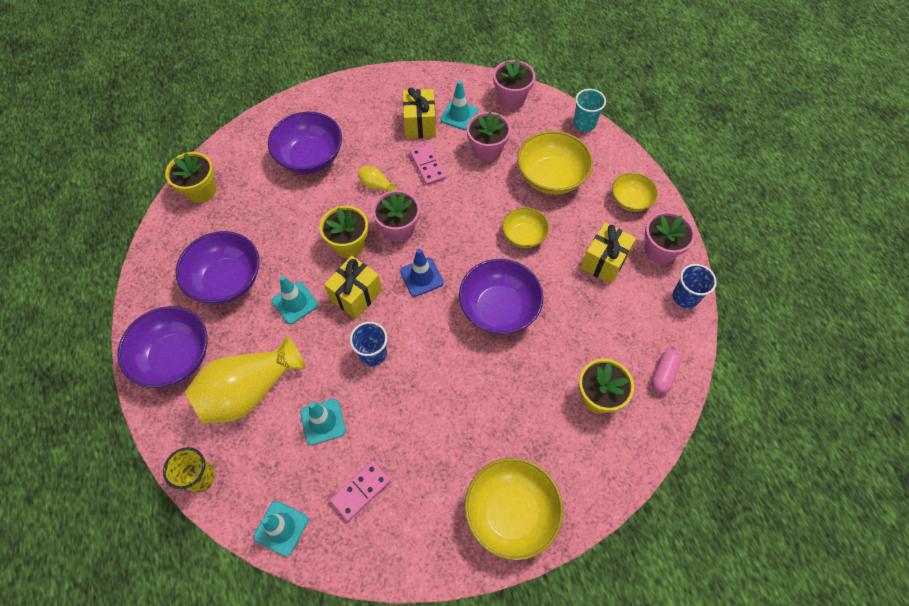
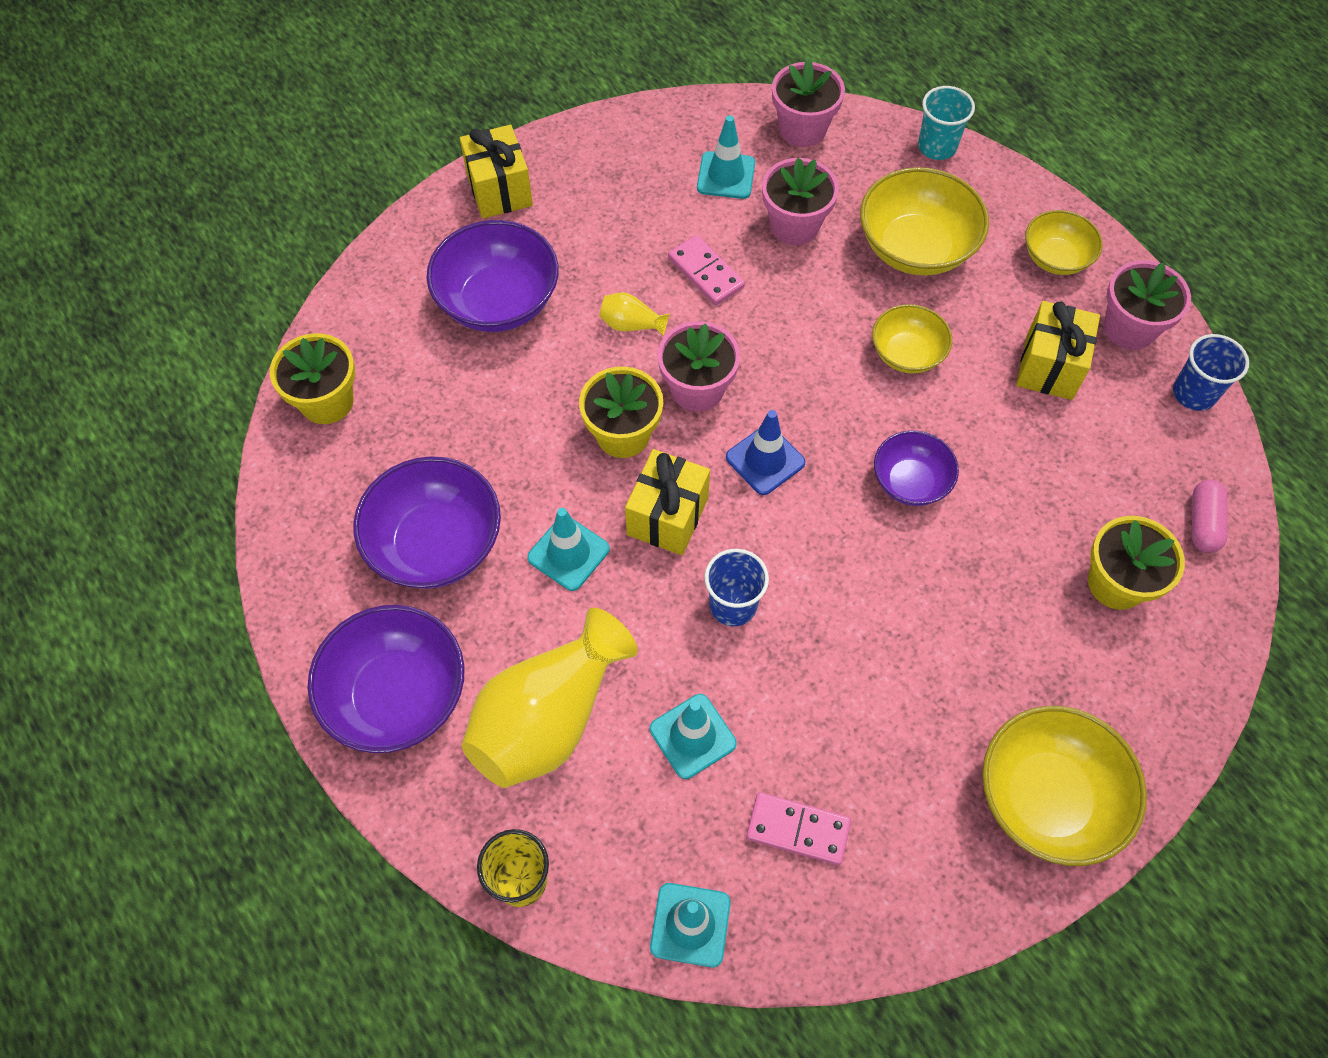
camera: 15 degrees left, 0 degrees up
pink domino [330,460,391,521] -> pink domino turned 75 degrees clockwise [746,792,851,865]
yellow gift [403,87,436,139] -> yellow gift moved to [460,125,533,218]
purple bowl [459,259,544,335] -> purple bowl [874,431,959,506], size x0.60

